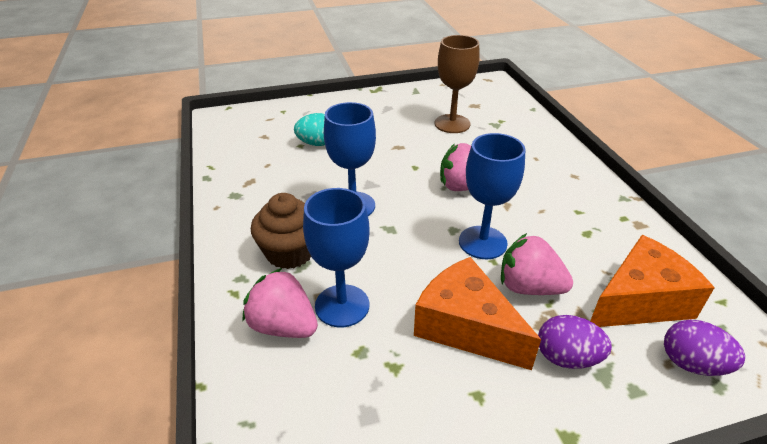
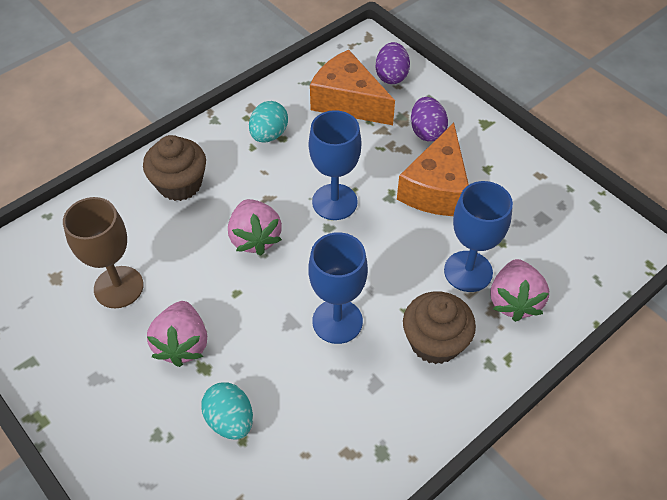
camera: 115 degrees left, 15 degrees up
pink strawberry [501,233,573,295] -> pink strawberry moved to [147,301,207,367]
none -> brown cupcake [143,135,206,201]
none -> turquoise egg [249,101,288,143]

